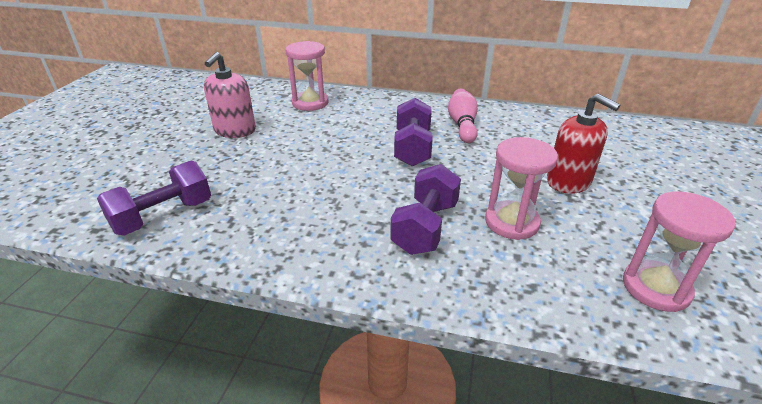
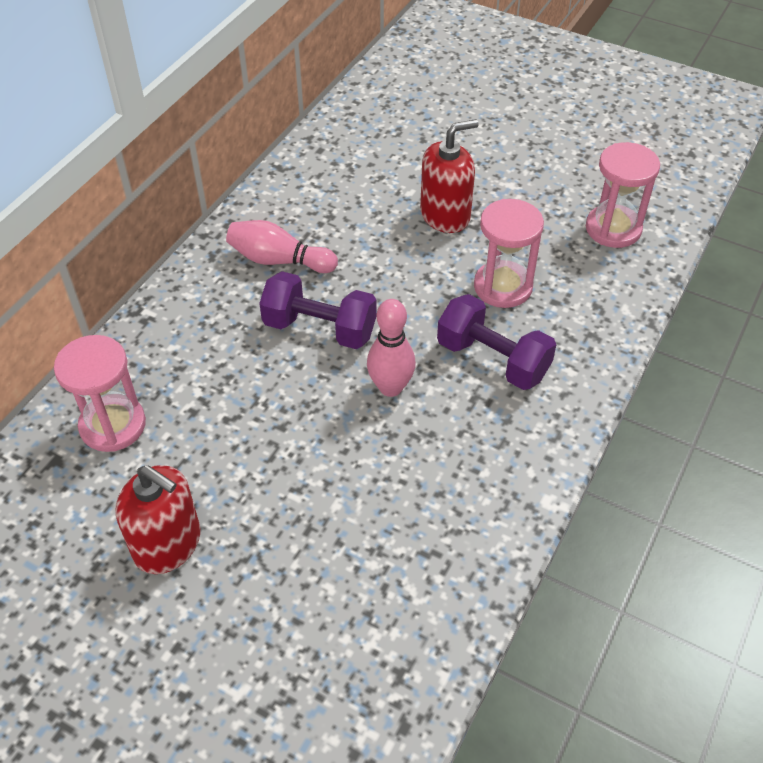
camera: 75 degrees left, 15 degrees up
purple dumbbell [97,160,211,236] -> none
pink soap dispenser [204,52,256,138] -> red soap dispenser [115,465,200,574]
none -> pink bowling pin [367,299,416,397]

